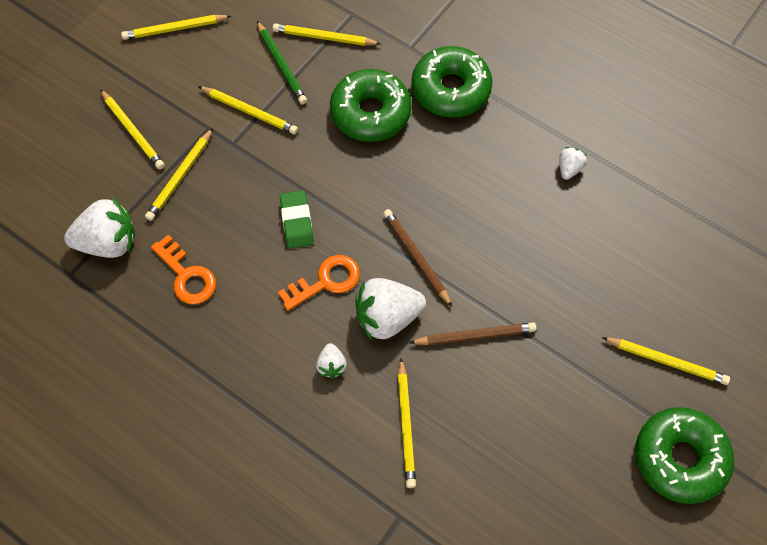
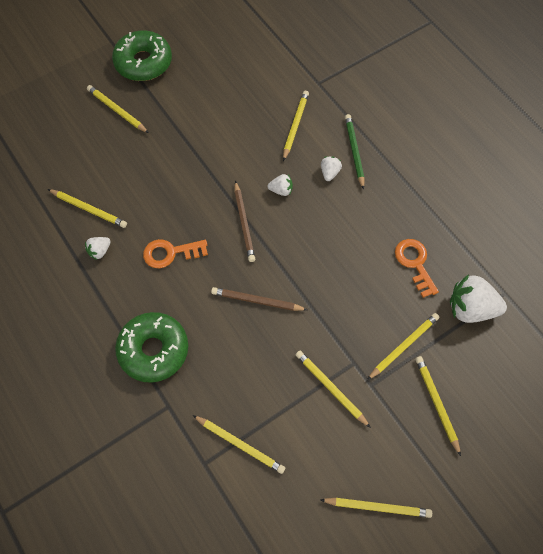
camera: 160 degrees left, 0 degrees up
green pencil [257,21,307,105] -> green pencil moved to [345,114,364,190]
orange key [278,255,360,311] -> orange key moved to [143,239,208,268]
green eraser [280,190,314,249] -> none
green donut [330,69,412,142] -> none
white strawberry [355,278,426,340] -> white strawberry [268,174,293,196], size x0.50
brown pencil [409,322,536,345] -> brown pencil moved to [211,287,308,311]
none -> yellow pencil [48,189,127,228]

